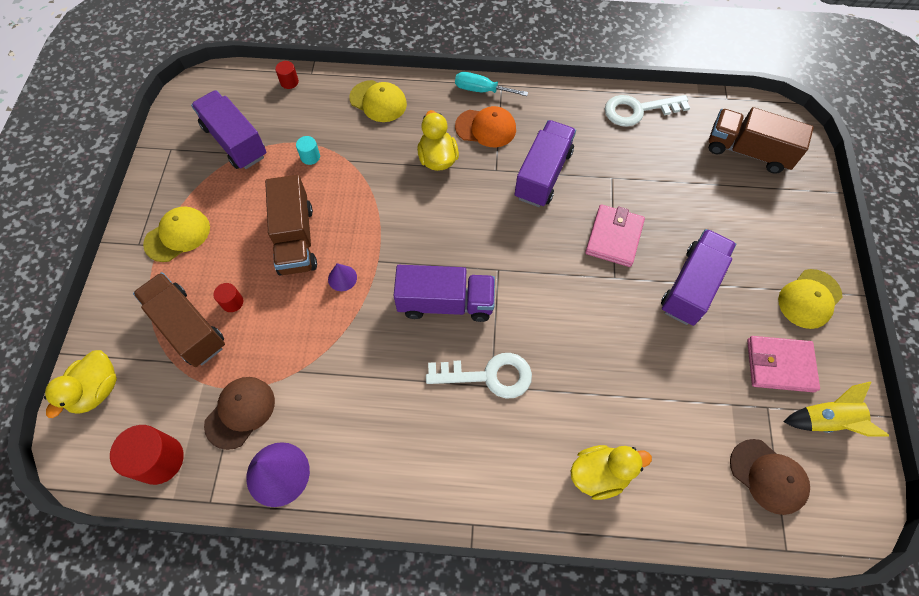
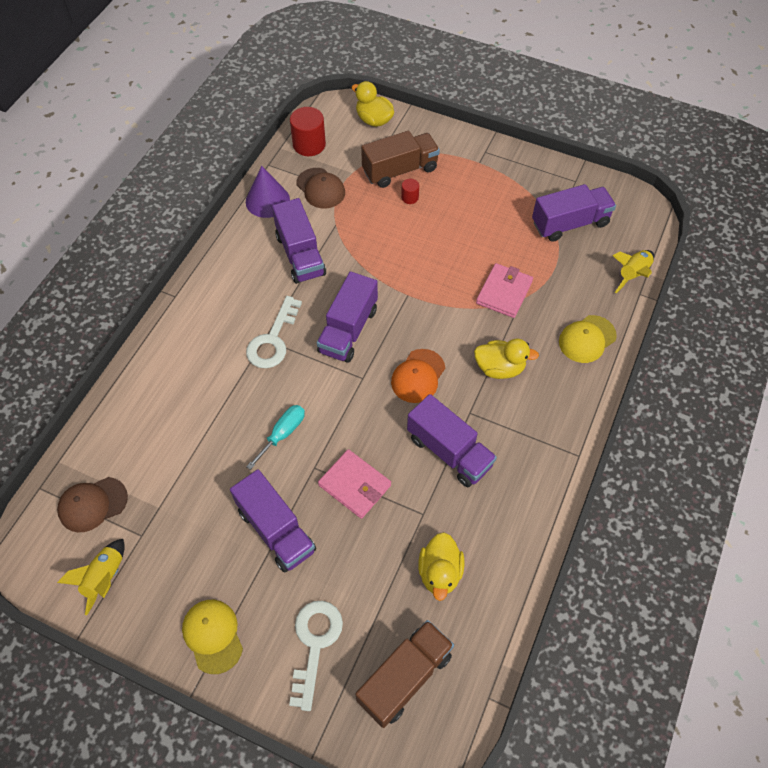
camera: 110 degrees right, 5 degrees down
yellow cap [143,206,210,262] -> none
brown truck [265,175,317,275] -> none
red cylinder [275,61,299,89] -> yellow rocket [612,250,654,293]
turquoise cylinder [296,136,320,165] -> none
purple cone [328,263,357,291] -> none
turquoise screwdriver [455,72,528,96] -> turquoise screwdriver moved to [246,405,305,470]
orange cap [455,106,516,147] -> orange cap moved to [391,349,445,403]
yellow duck [571,445,652,500] -> yellow duck moved to [418,532,464,601]
white key [605,95,690,126] -> white key moved to [289,601,343,711]
pink wallet [747,336,820,392] -> pink wallet moved to [476,263,533,318]
none -> purple truck [272,198,326,284]

